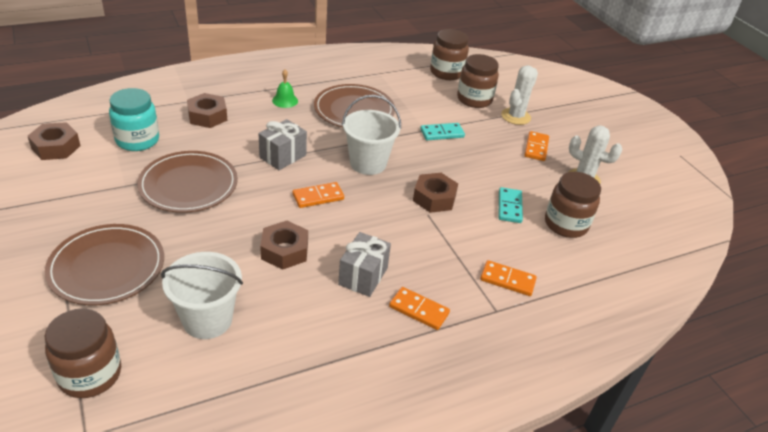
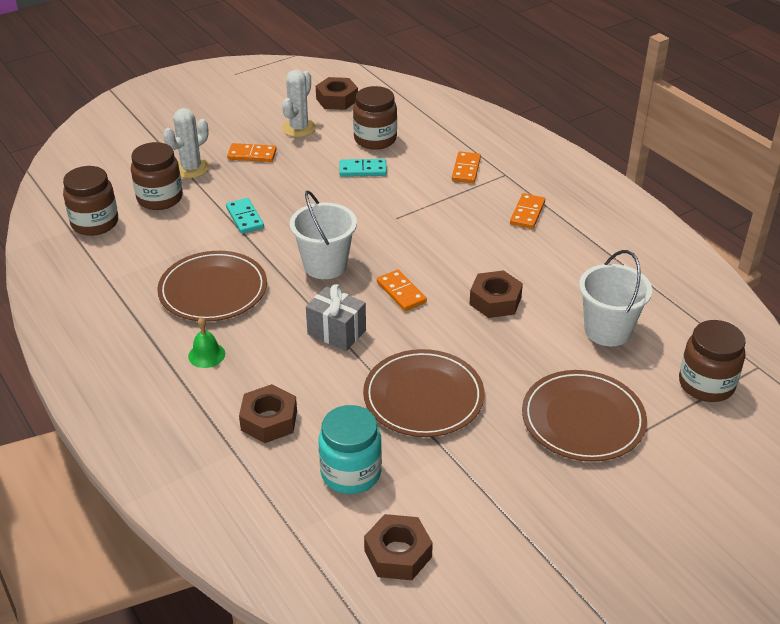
camera: 95 degrees left, 0 degrees up
grey gift [338,232,391,297] -> none
brown nut [413,173,458,213] -> brown nut moved to [316,77,358,110]
white cactus [501,65,538,125] -> white cactus turned 75 degrees counterclockwise [163,108,209,178]

